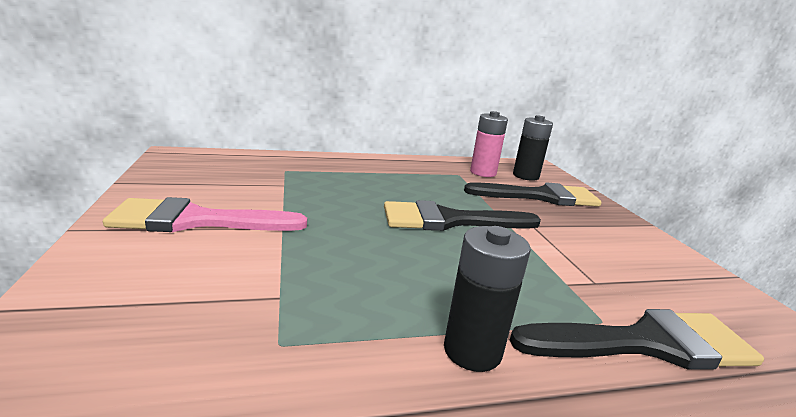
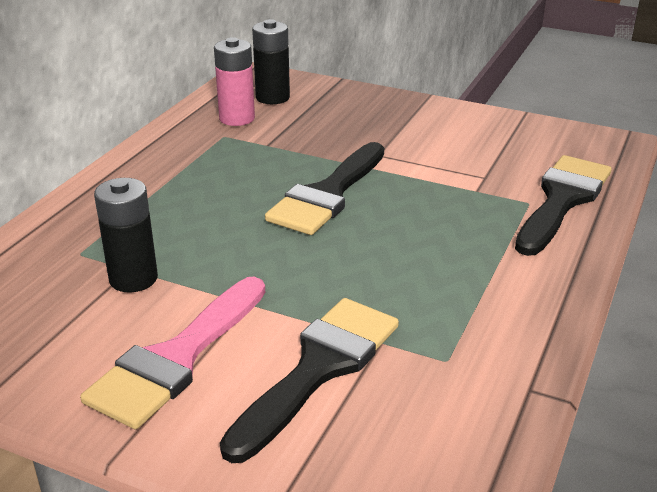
camera: 50 degrees left, 10 degrees up
black battery [444,226,531,372] -> black battery moved to [94,178,158,293]
black brush [464,182,602,207] -> black brush moved to [220,298,399,463]

